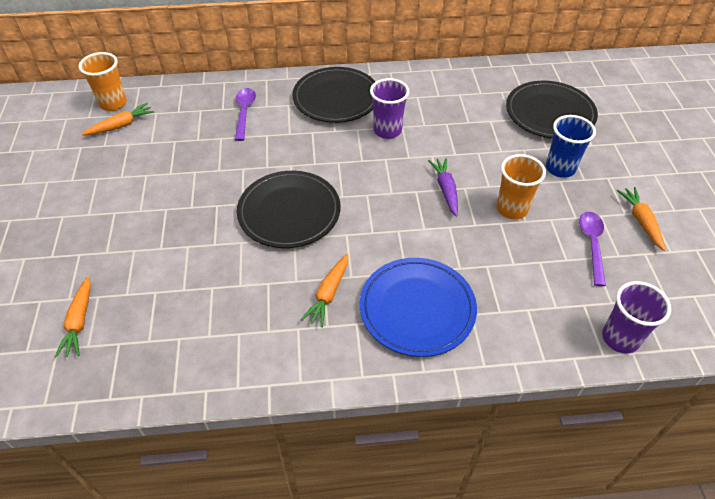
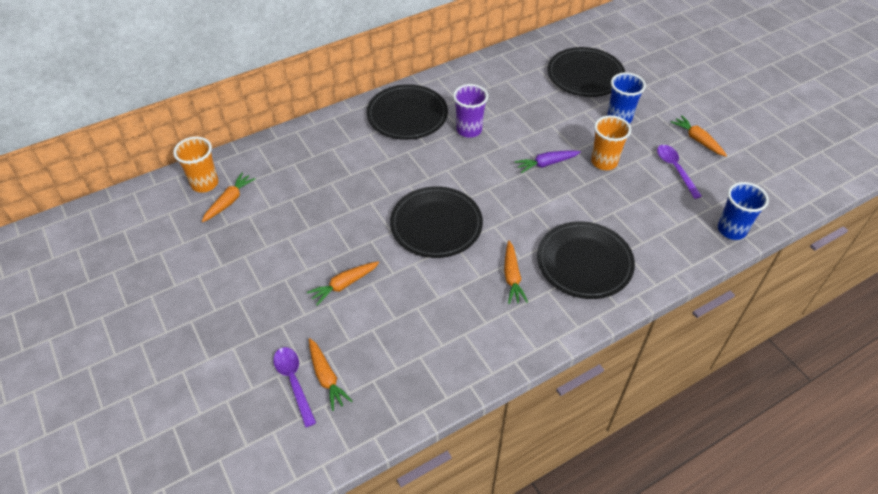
camera: 25 degrees left, 0 degrees up
purple spoon [235,88,256,141] -> purple spoon moved to [273,347,316,427]
blue plate [360,258,477,357] -> black plate [537,221,635,299]
purple carrot [428,158,458,217] -> purple carrot turned 75 degrees counterclockwise [515,150,581,173]
purple cup [602,281,671,354] -> blue cup [718,182,769,240]
none -> orange carrot [307,261,379,305]

